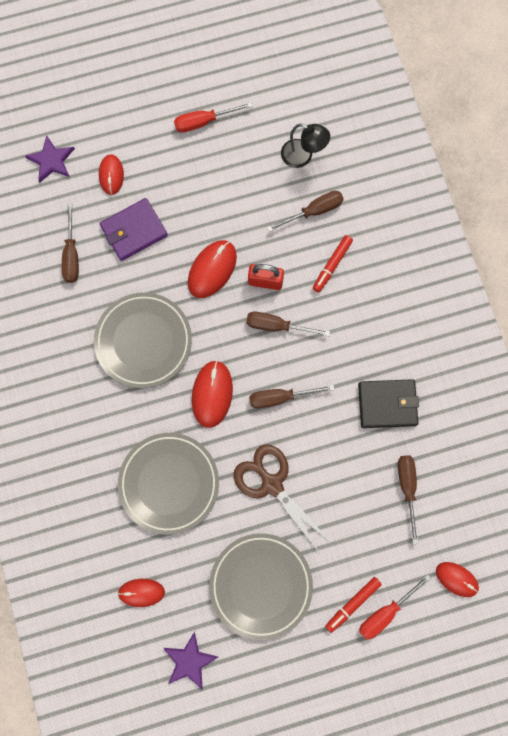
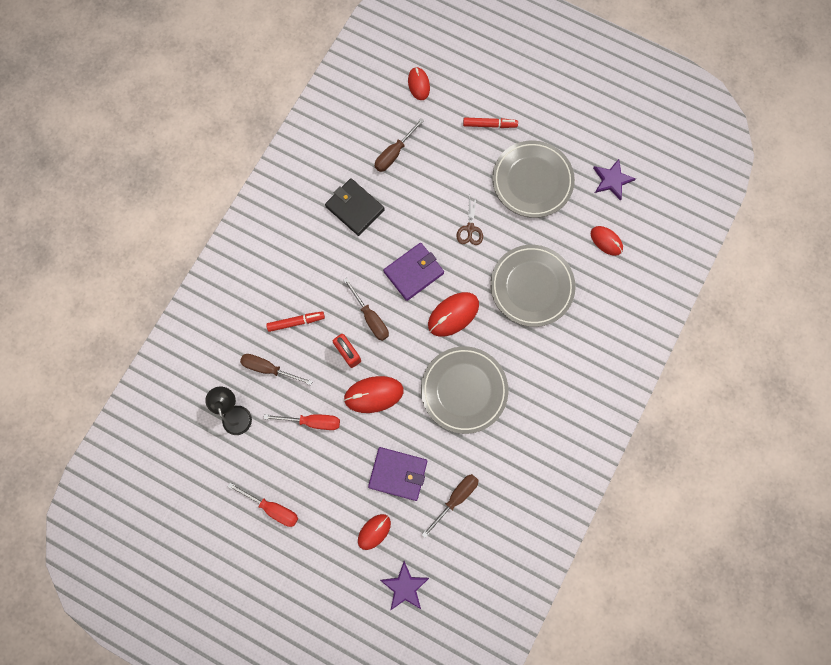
camera: 135 degrees left, 0 degrees up
brown scissors [234,444,330,552] -> brown scissors [457,192,483,245], size x0.57
brown screwdriver [249,385,334,408] -> purple wallet [383,243,444,301]
red screwdriver [359,574,431,640] -> red screwdriver moved to [264,414,340,430]

